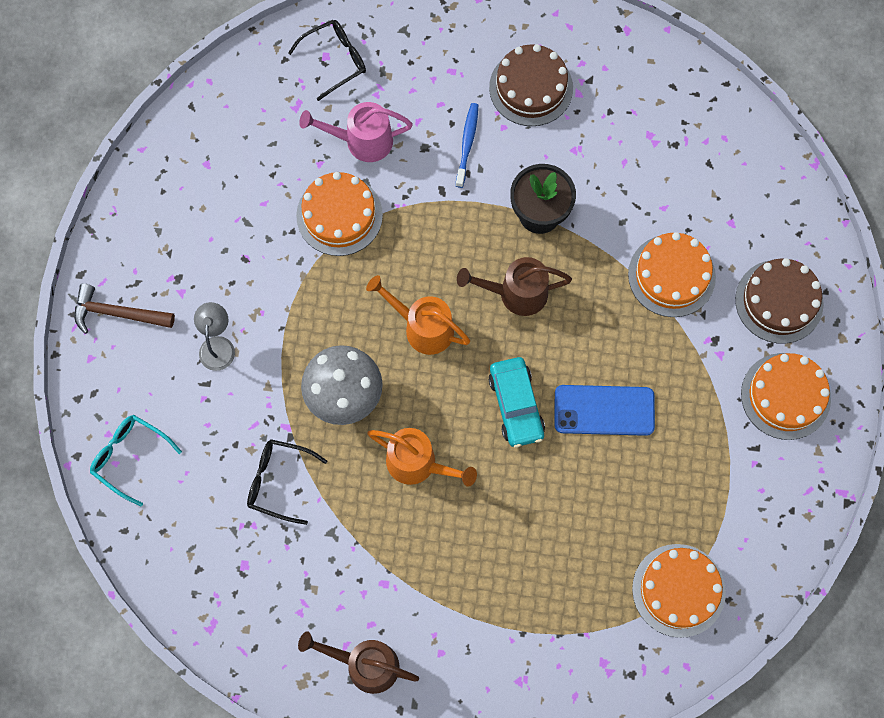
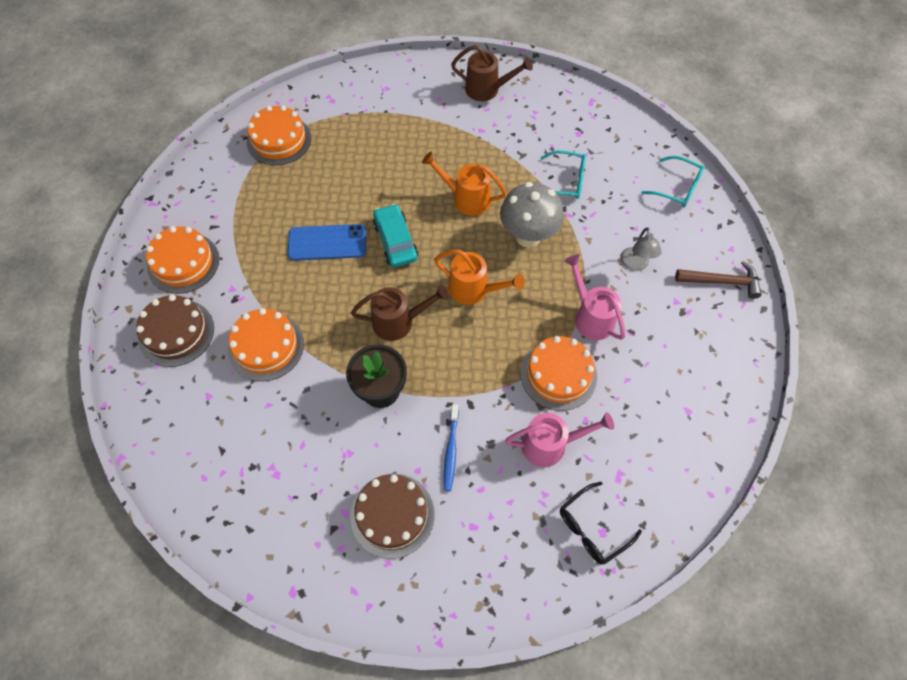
camera: 175 degrees right, 10 degrees down
black glasses [247,439,328,525] -> turquoise glasses [540,150,586,199]
none -> pink watering can [564,255,625,340]

